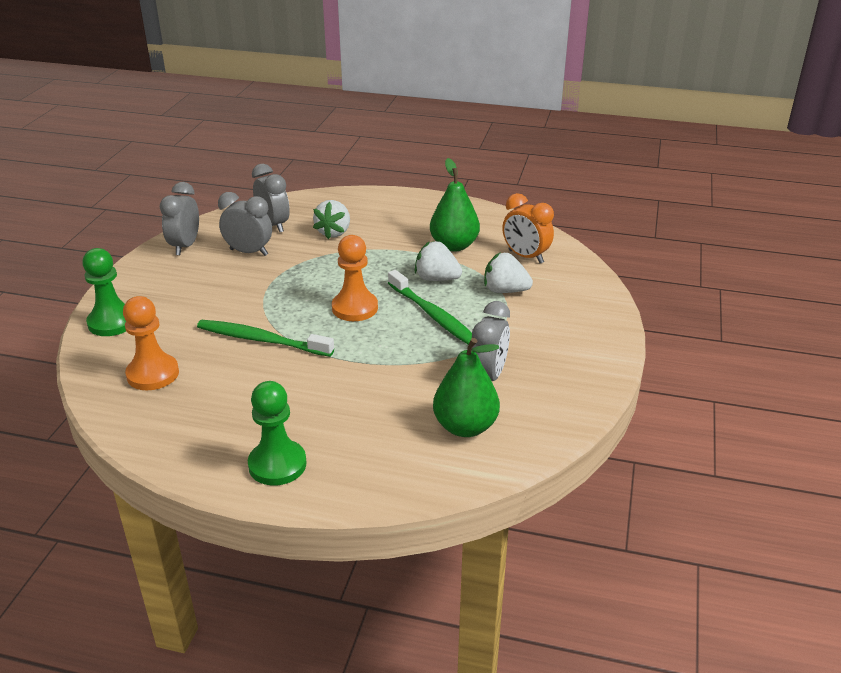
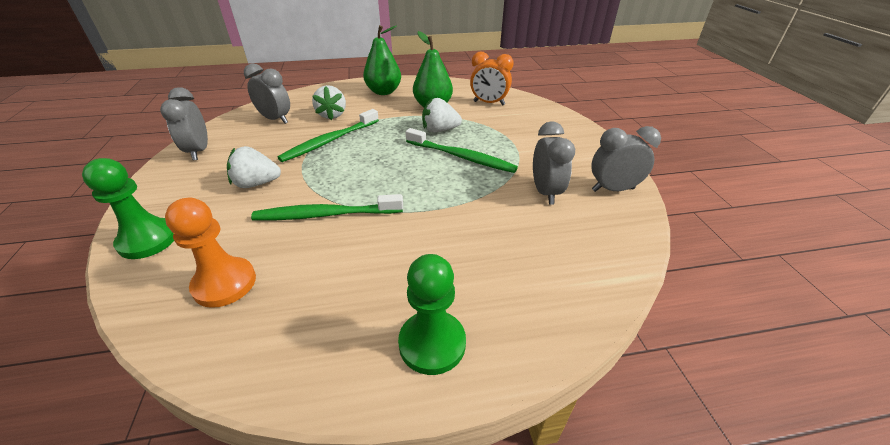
camera: 25 degrees left, 5 degrees up
grey clock [218,192,272,256] -> grey clock moved to [591,126,661,192]
orange pawn [332,235,378,321] -> none
green pear [433,338,500,437] -> green pear moved to [363,25,401,95]
white strawberry [484,252,533,293] -> white strawberry moved to [227,146,281,188]
none -> green toothbrush [277,109,379,162]

